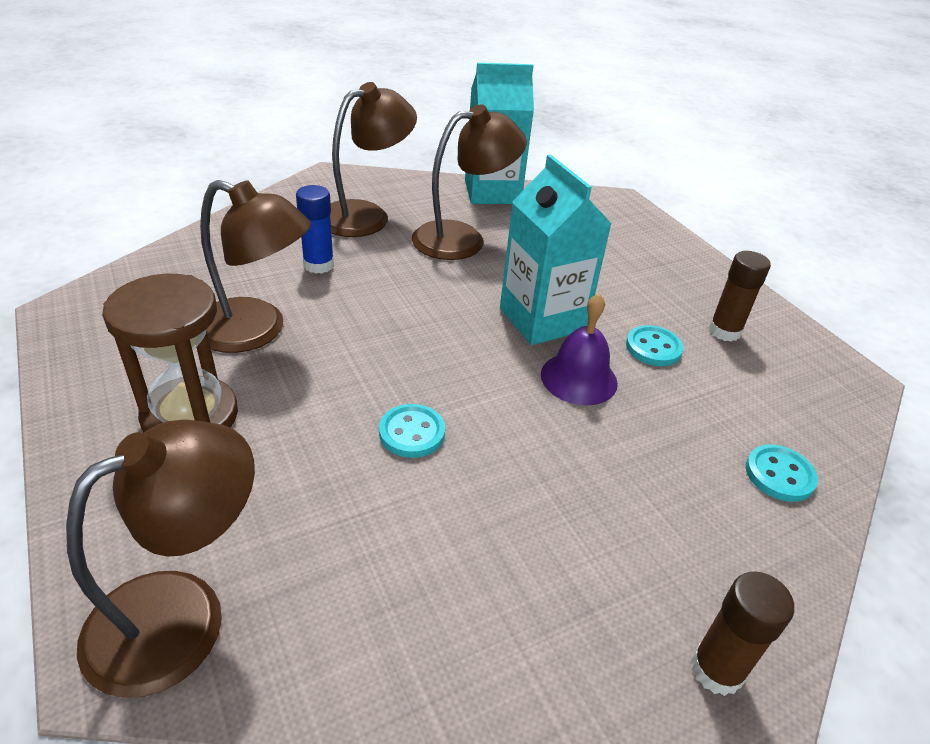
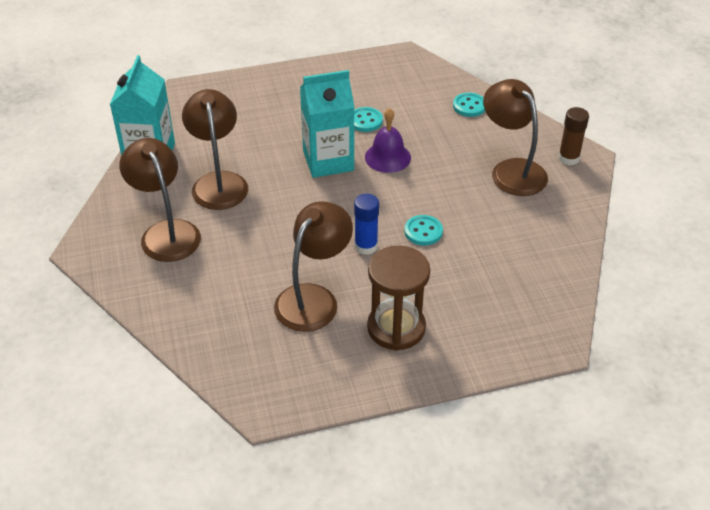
camera: 75 degrees left, 5 degrees up
brown lamp [66,419,255,698] -> brown lamp moved to [483,79,548,196]
blue glue stick [296,185,334,274] -> blue glue stick moved to [354,194,379,255]
brown glue stick [709,251,771,342] -> none

